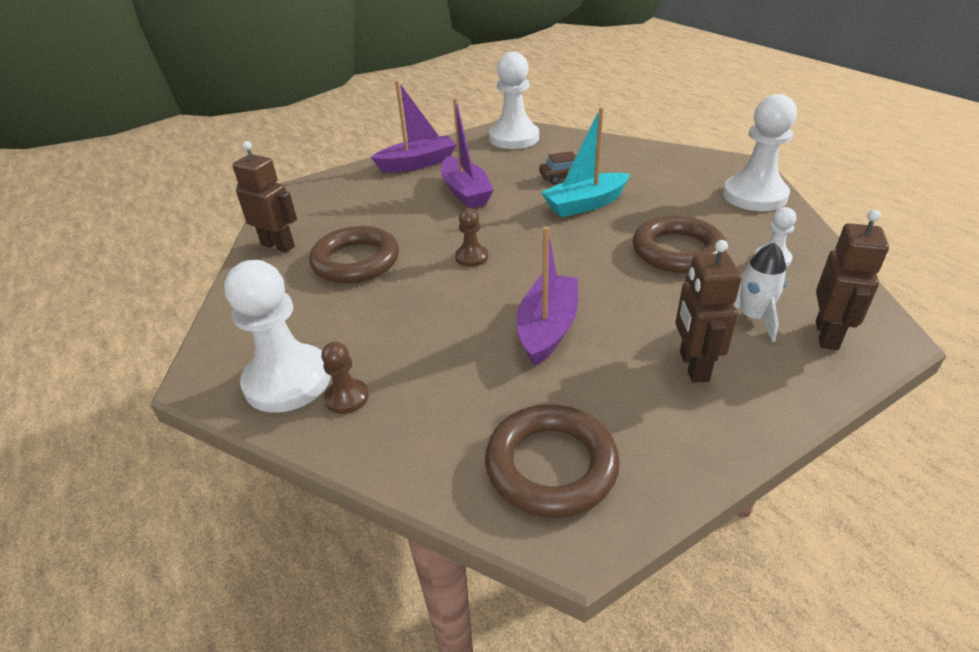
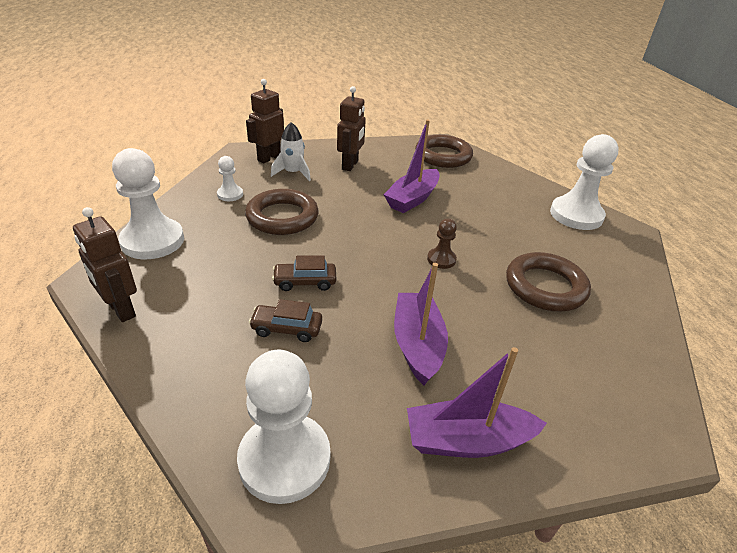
camera: 165 degrees left, 0 degrees up
brown robot [232,141,297,252] -> brown robot moved to [73,207,137,322]
brown pawn [321,342,369,414] -> none
turquoise boat [541,107,630,217] -> brown car [272,255,336,291]

